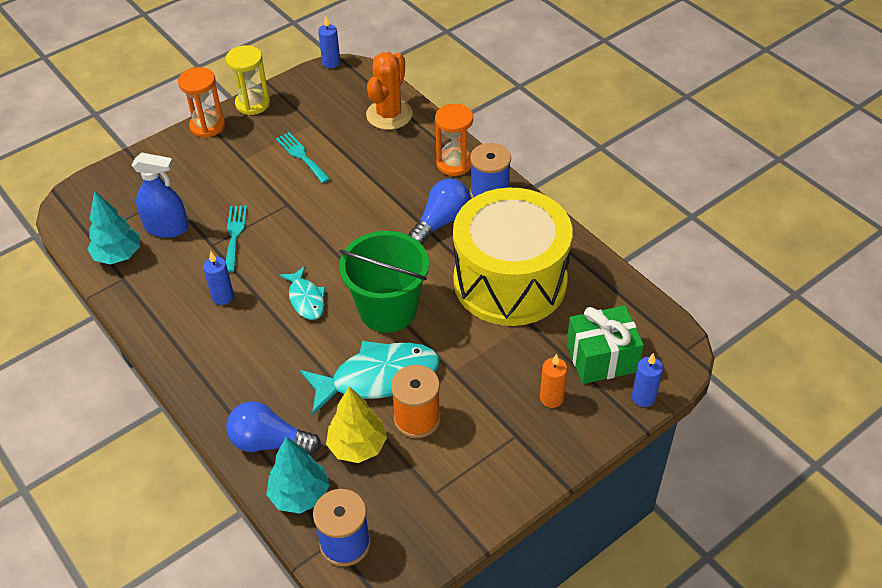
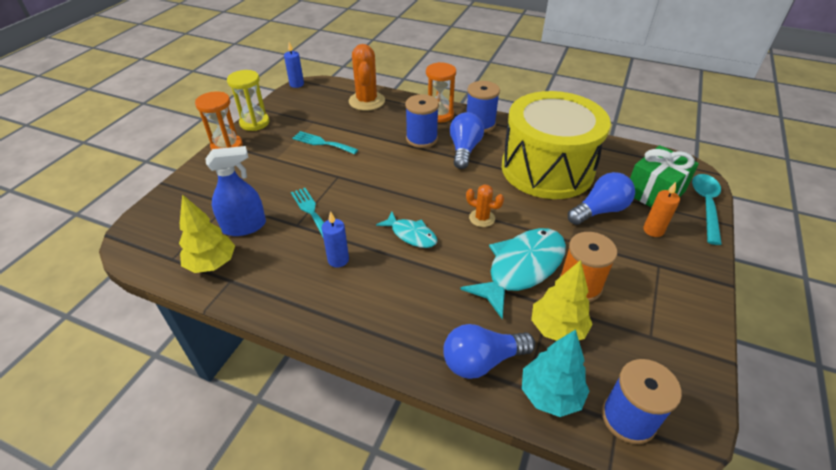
camera: 30 degrees left, 5 degrees down
turquoise tree [87,191,140,264] -> yellow tree [179,194,235,273]
green bucket [339,231,429,333] -> orange cactus [466,184,504,227]
blue candle [632,353,663,407] -> turquoise spoon [692,174,722,245]
none -> blue spool [405,94,439,148]
none -> blue light bulb [568,172,635,225]

